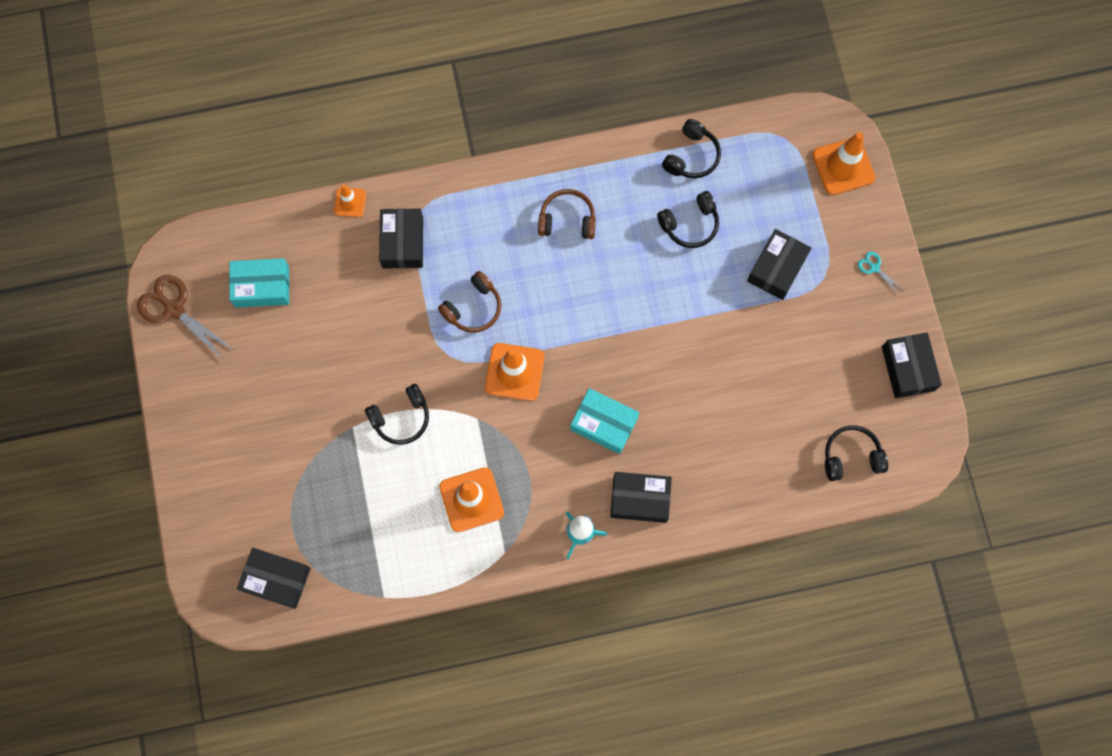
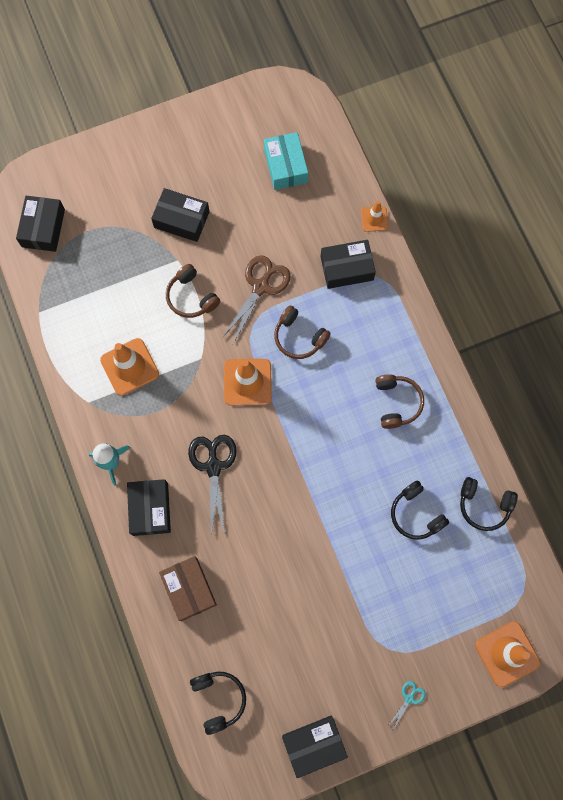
camera: 80 degrees right, 0 degrees up
brown scissors [137,275,234,360] -> brown scissors moved to [222,255,291,344]
black headphones [365,384,429,445] -> brown headphones [166,264,220,318]
turquoise box [570,388,639,454] -> black scissors [188,435,237,536]
black box [747,229,811,300] -> black box moved to [151,188,209,242]
none -> brown box [159,556,217,621]

